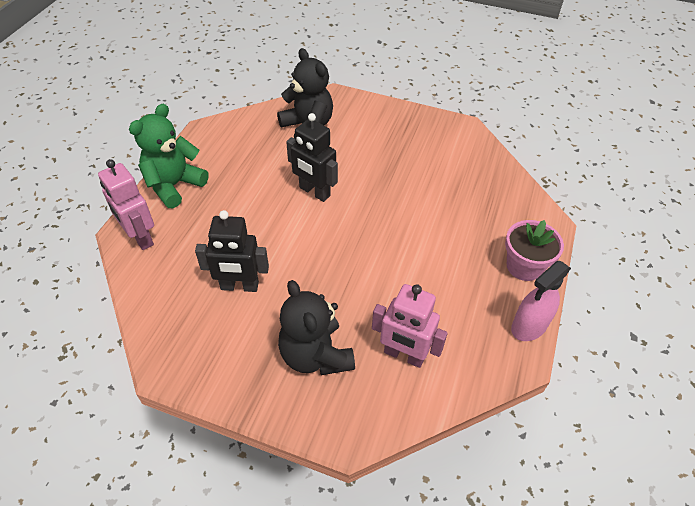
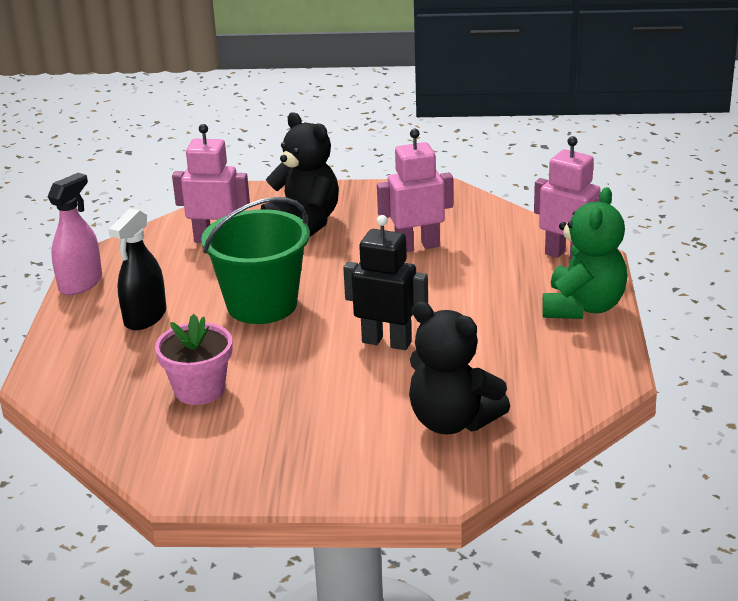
camera: 165 degrees right, 20 degrees down
black robot [195,210,269,292] -> pink robot [377,129,453,252]
pink flower pot [505,220,564,281] -> pink flower pot moved to [155,314,232,405]
none -> black spray bottle [108,209,166,330]
none -> green bucket [201,197,310,324]

